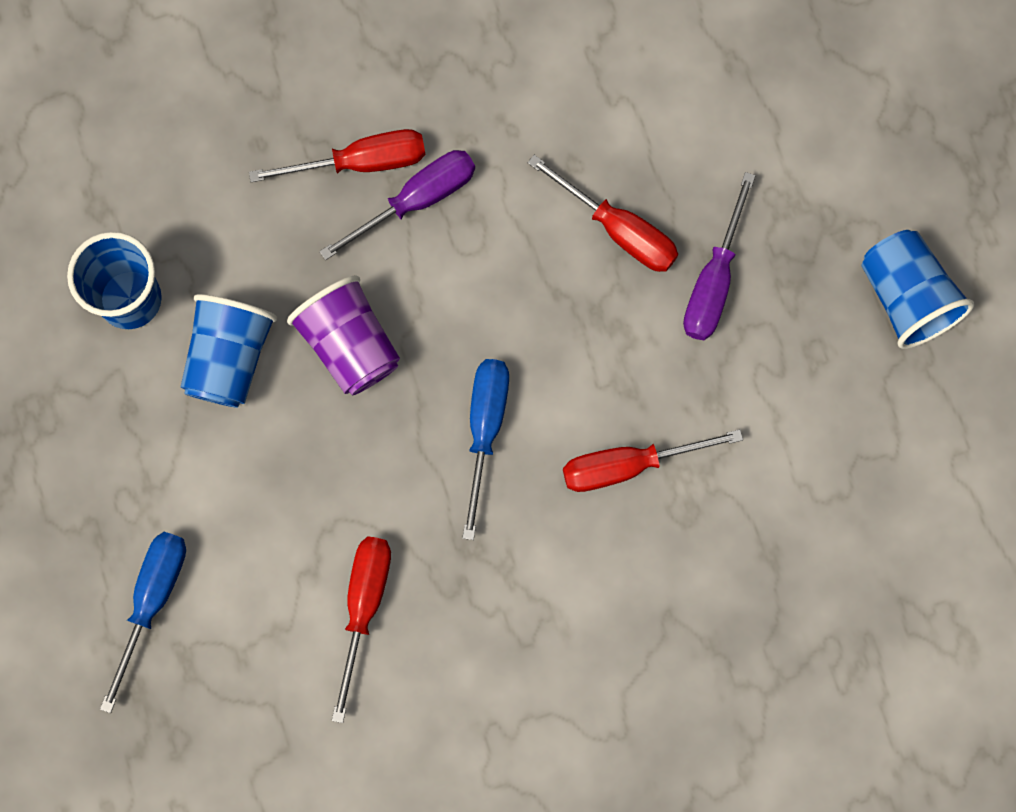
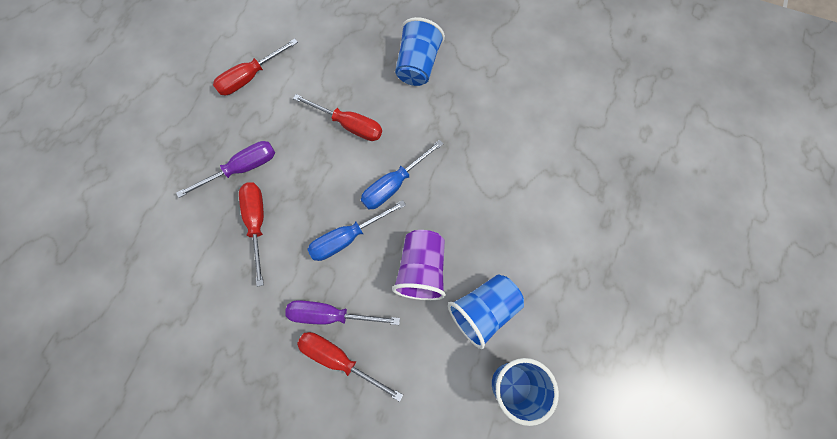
camera: 140 degrees left, 5 degrees down
blue screwdriver [100,532,186,713] -> blue screwdriver moved to [307,200,406,261]
red screwdriver [332,536,391,723] -> red screwdriver moved to [213,38,298,95]
blue cup [862,230,974,349] -> blue cup moved to [395,17,445,86]

